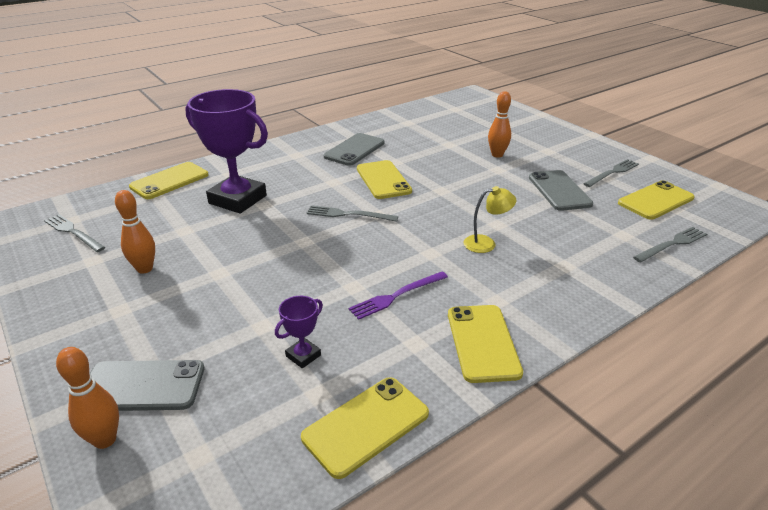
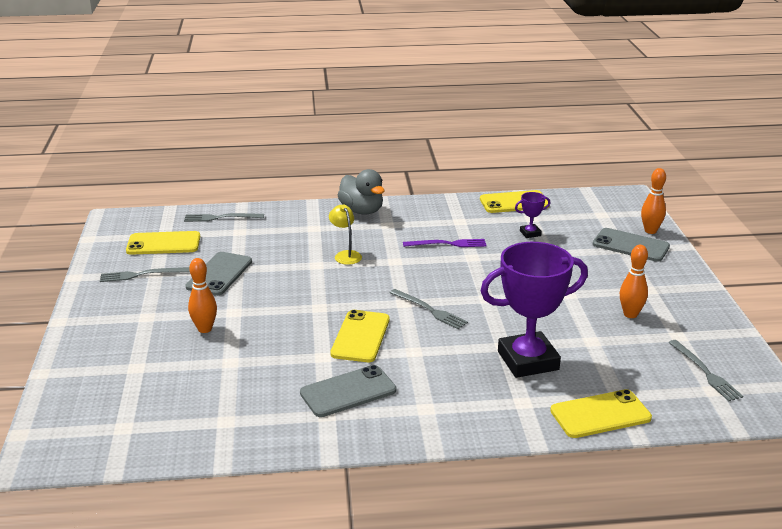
camera: 150 degrees left, 5 degrees down
purple trophy [185,89,268,214] -> purple trophy turned 75 degrees counterclockwise [481,242,588,378]
yellow phone [448,305,523,383] -> none
yellow lamp [463,186,516,253] -> yellow lamp turned 45 degrees clockwise [329,204,362,265]
none -> grey duck [338,169,385,215]

